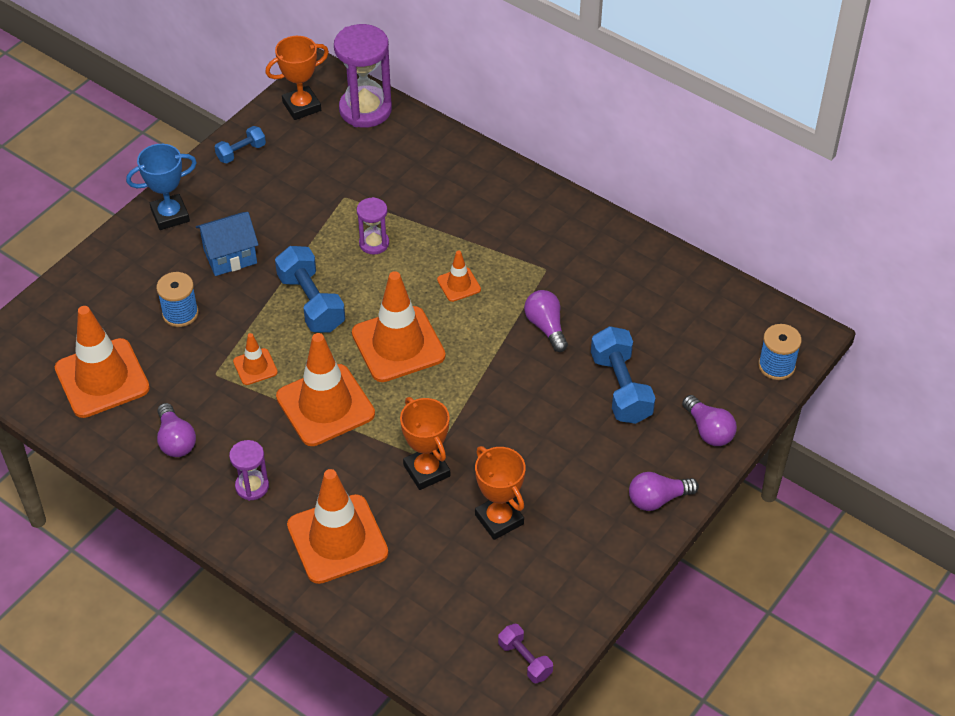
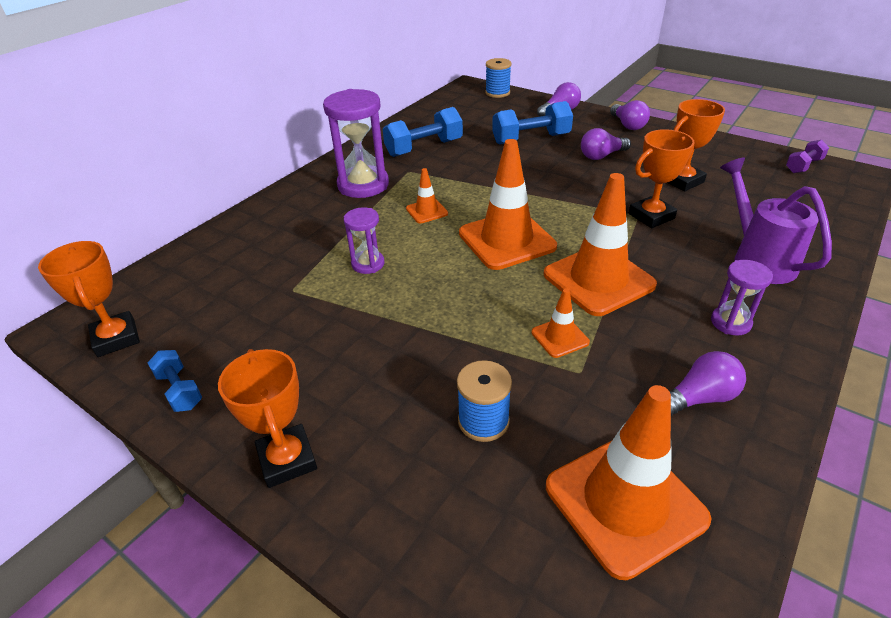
camera: 90 degrees left, 10 degrees down
blue trophy [126,144,197,230] -> orange trophy [218,349,317,488]
blue house [196,212,259,276] -> none
blue dumbbell [275,246,345,332] -> blue dumbbell moved to [383,107,463,157]
orange traffic cone [287,469,388,584] -> purple watering can [720,157,832,284]
purple hourglass [334,24,392,128] -> purple hourglass moved to [323,89,389,198]
purple light bulb [524,290,568,352] -> purple light bulb moved to [581,128,631,160]

